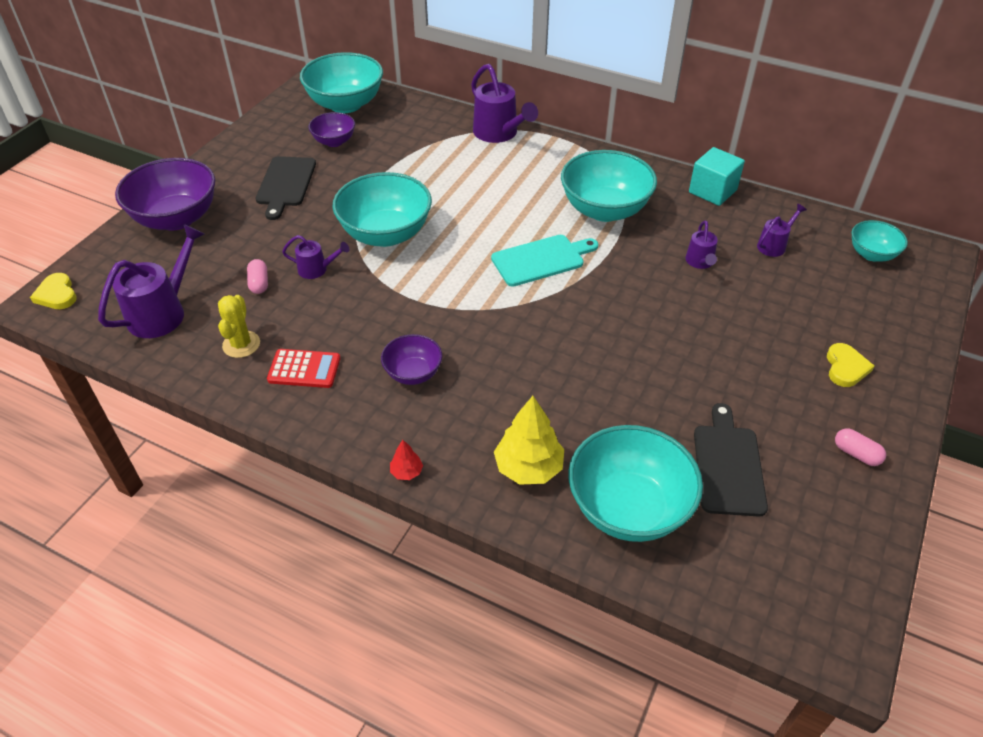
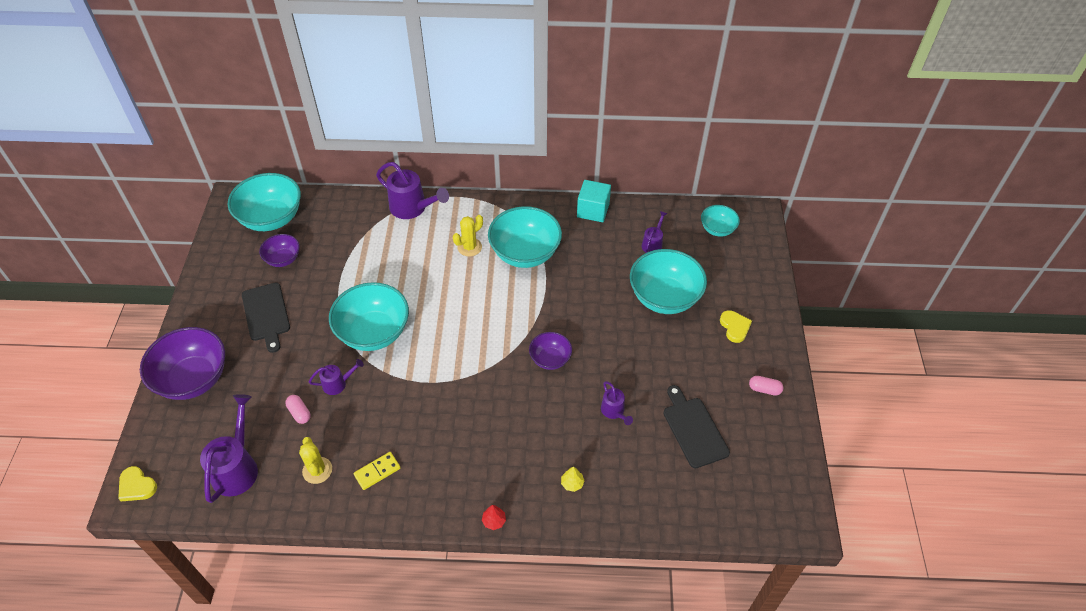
camera: 25 degrees left, 5 degrees up
red calculator [267,349,340,388] -> yellow domino [354,452,401,490]
purple bowl [381,334,442,385] -> purple bowl moved to [529,332,572,370]
turquoise cutting board [491,235,598,286] -> none
yellow tree [494,396,564,485] -> yellow tree [561,467,585,492], size x0.48
turquoise bowl [569,425,703,542] -> turquoise bowl moved to [630,249,707,314]
purple watering can [685,220,718,269] -> purple watering can moved to [601,381,633,425]
none -> yellow cactus [453,215,483,257]

